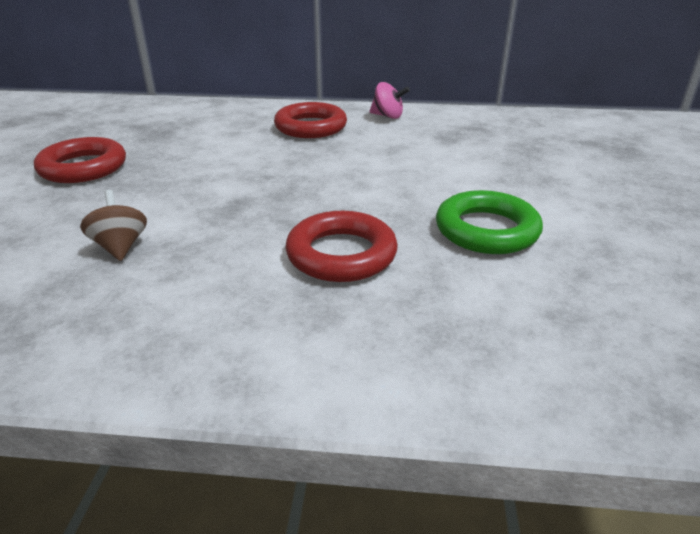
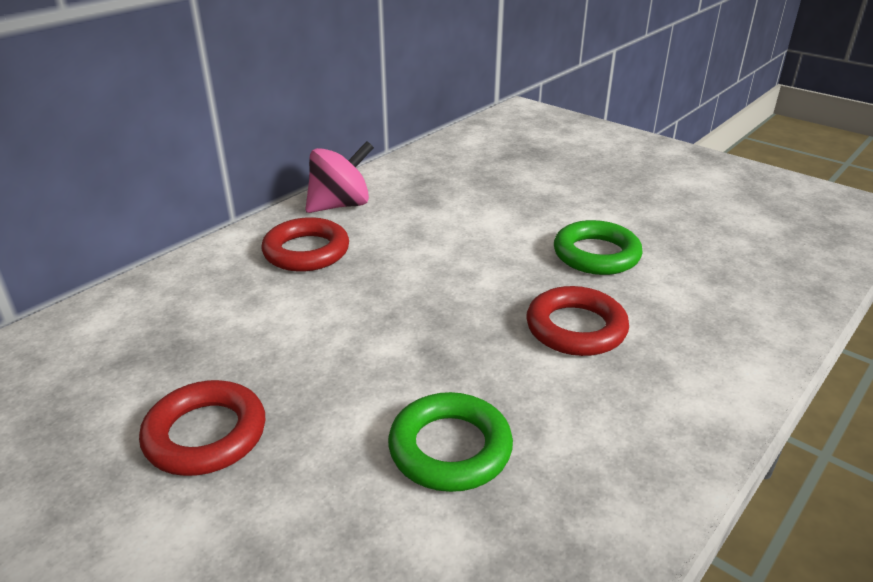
camera: 55 degrees left, 0 degrees up
brown spinning top [80,190,147,261] -> green ring [388,392,513,492]
pink spinning top [369,82,410,119] -> pink spinning top [305,141,374,213], size x1.68

